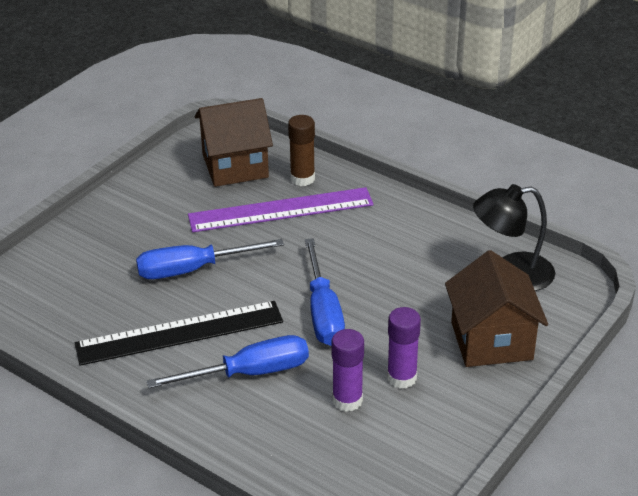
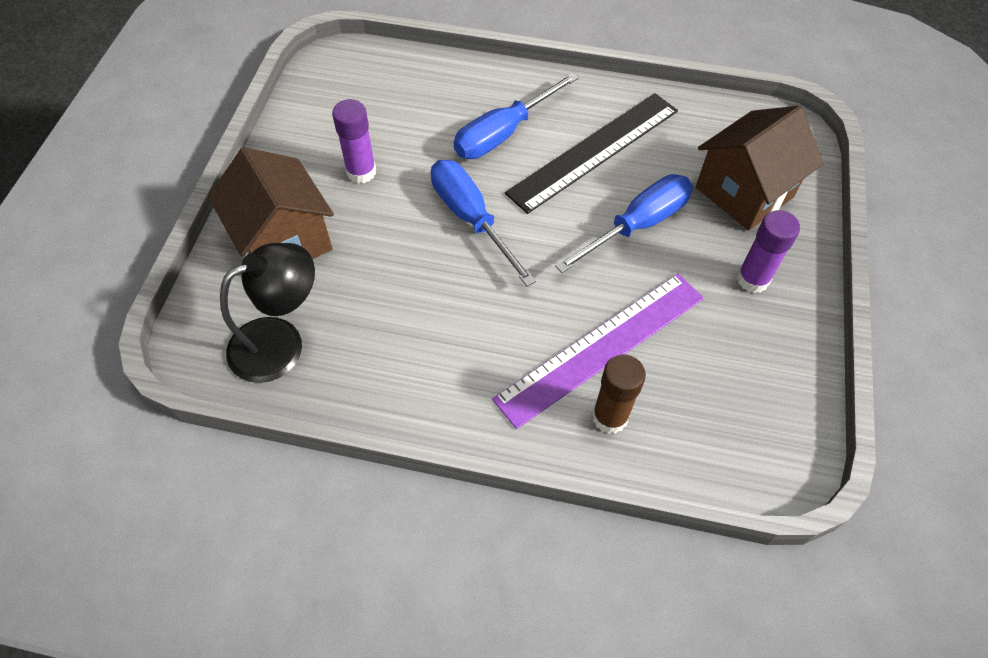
camera: 155 degrees right, 20 degrees up
brown house [195,98,273,187] -> brown house moved to [696,106,824,231]
purple glue stick [331,329,364,412] -> purple glue stick moved to [737,210,800,293]

